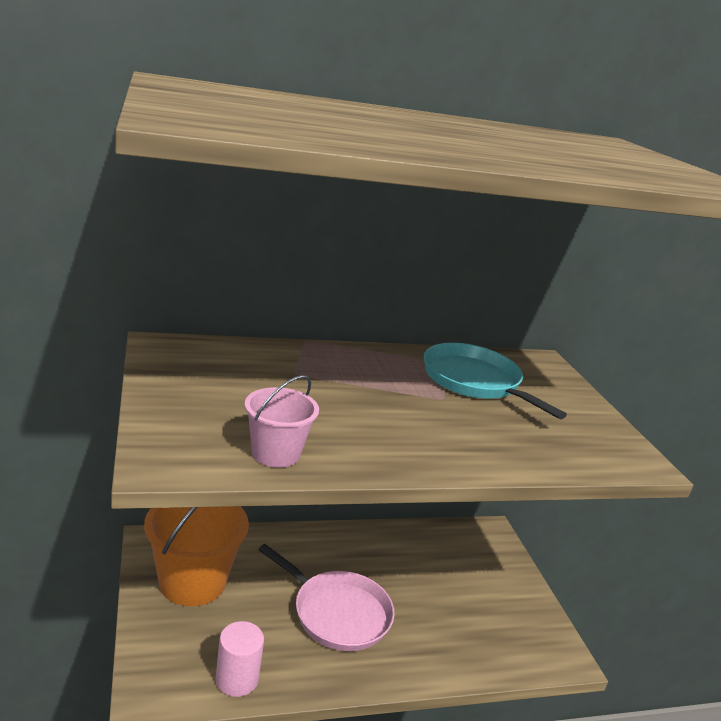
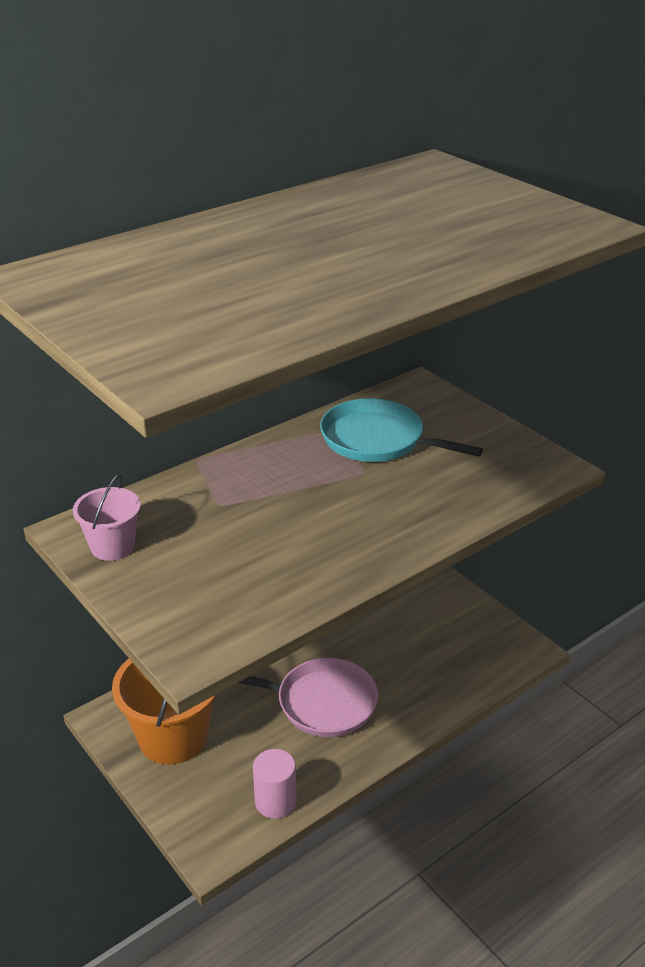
camera: 20 degrees left, 10 degrees up
pink bucket [244,375,319,468] -> pink bucket moved to [73,474,141,561]

